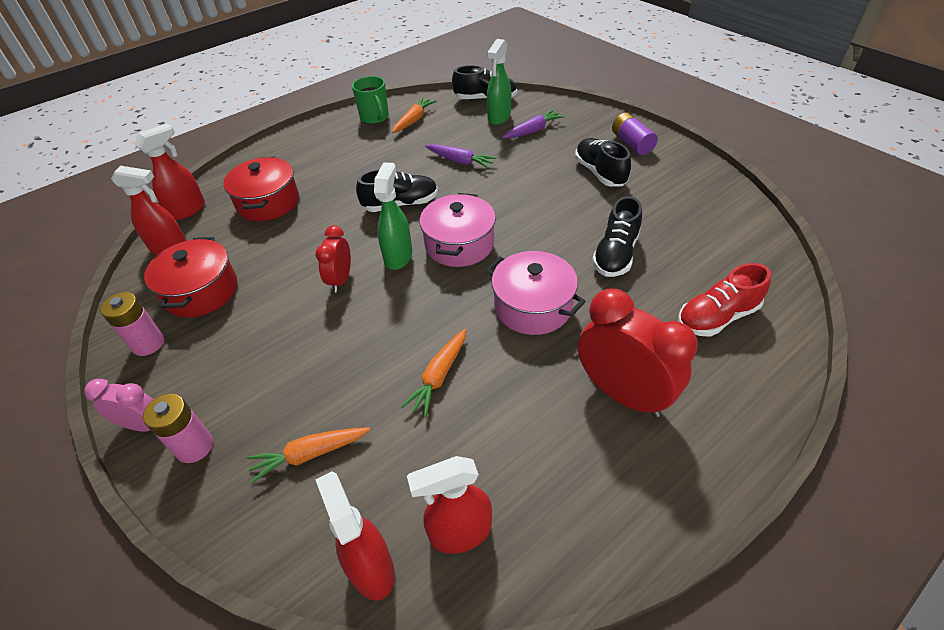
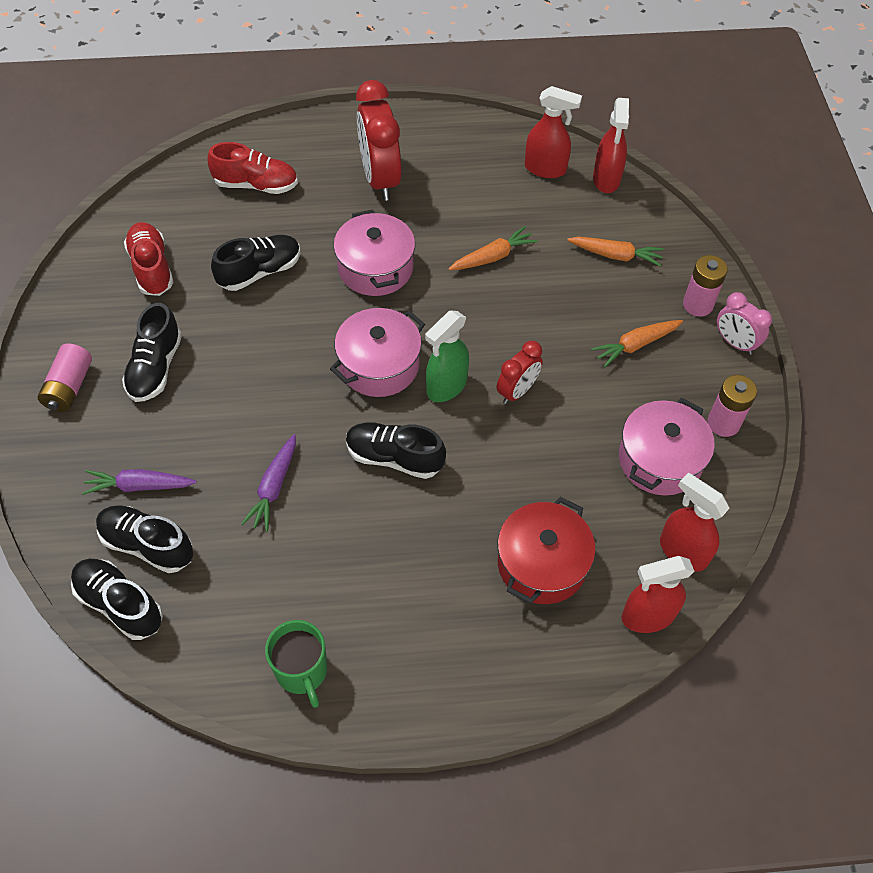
camera: 150 degrees left, 10 degrees up
red pot [144,237,237,317] -> pink pot [619,398,715,496]
green mug [352,76,389,124] -> green mug turned 150 degrees clockwise [265,620,327,708]
orange carrot [392,97,437,133] -> orange carrot moved to [591,320,683,368]
purple carrot [425,144,497,169] -> purple carrot turned 135 degrees counterclockwise [241,434,296,532]
green spray bottle [487,39,511,125] -> black shoe [96,505,193,573]
purple battery [612,113,658,155] -> pink battery [38,344,92,412]
none -> red shoe [124,222,174,296]

